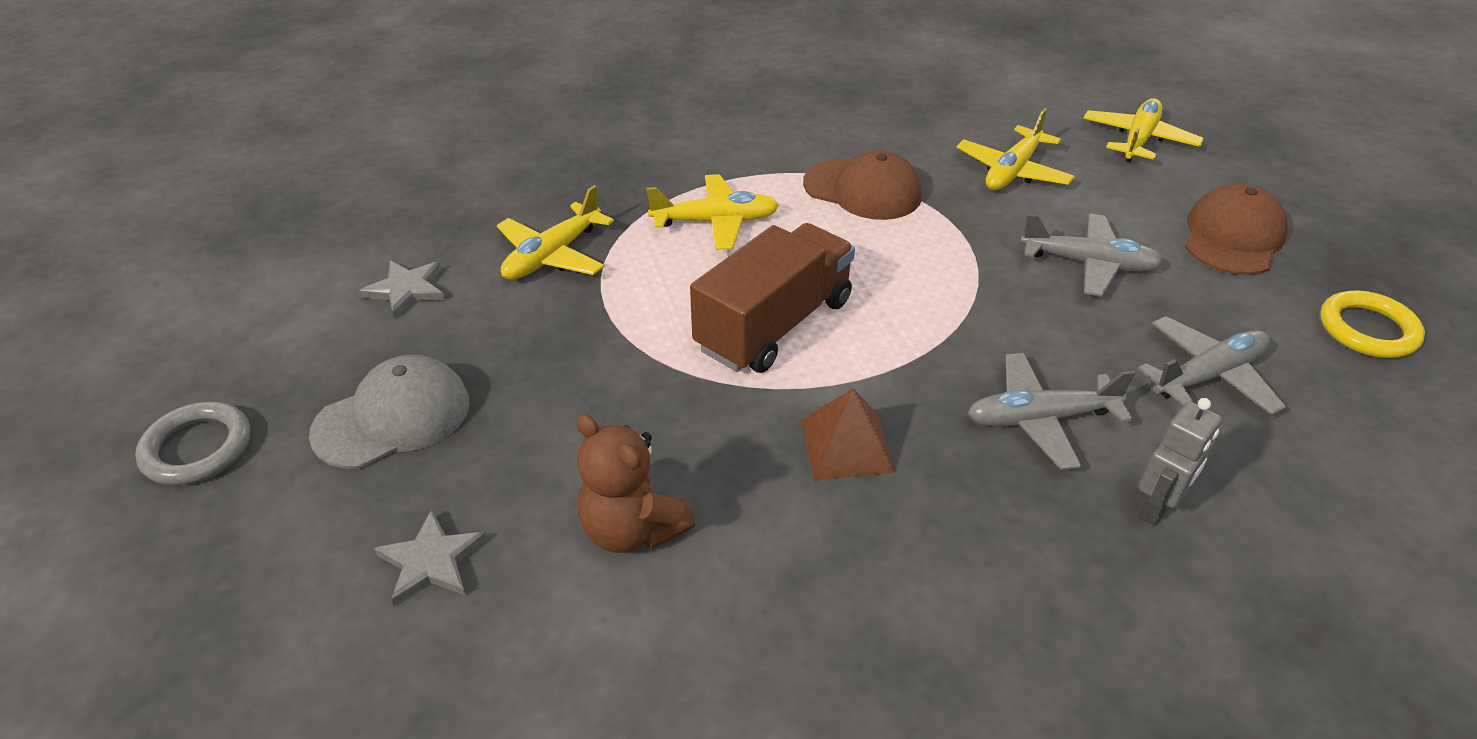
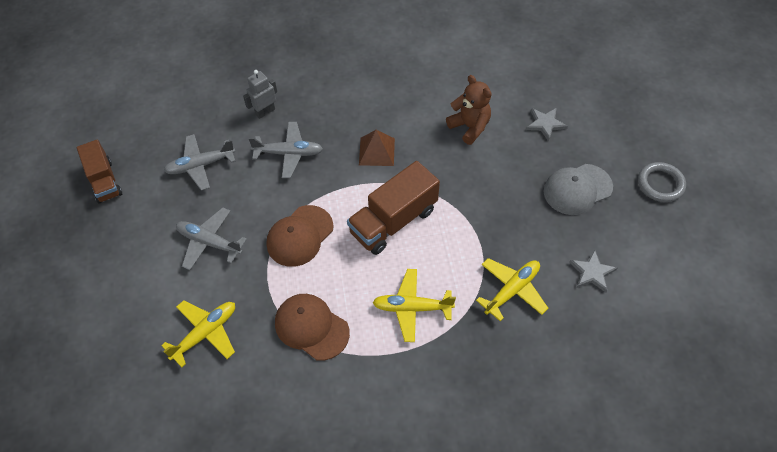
camera: 170 degrees left, 15 degrees up
yellow plane [1083,98,1204,162] -> none
brown cap [1184,184,1288,275] -> brown cap moved to [266,205,334,267]
yellow ring [1320,290,1425,358] -> brown truck [77,140,122,203]

